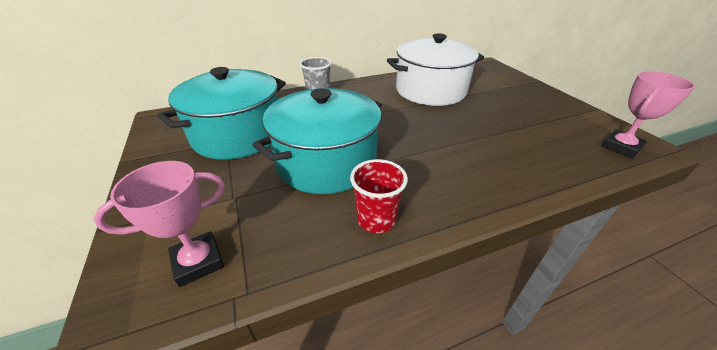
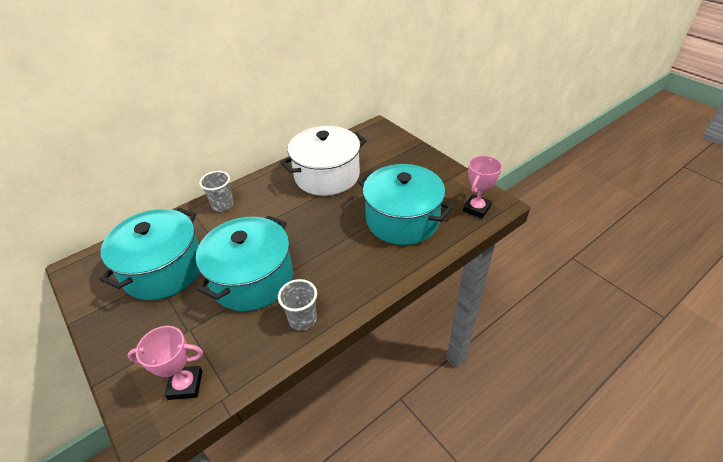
camera: 15 degrees left, 5 degrees up
pink trophy [94,161,225,287] -> pink trophy turned 45 degrees clockwise [127,326,203,400]
red cup [350,159,408,233] -> grey cup [278,279,317,331]
none -> turquoise pot [358,164,453,245]

